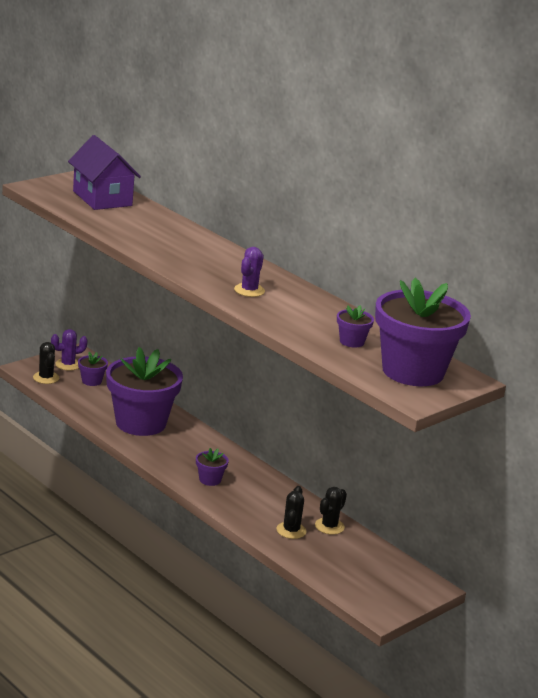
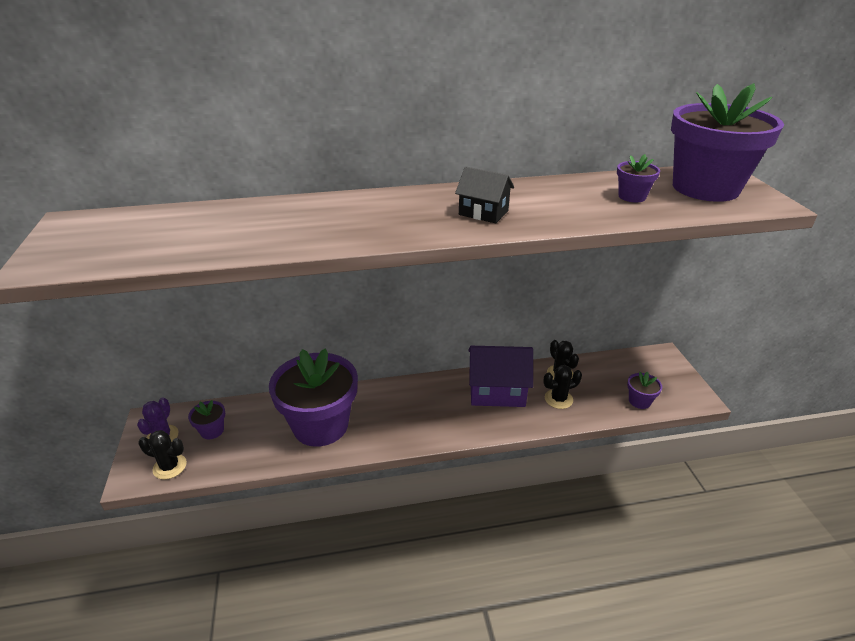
camera: 55 degrees left, 10 degrees up
purple house [68,135,141,210] -> purple house moved to [468,346,533,407]
purple flower pot [196,448,229,486] -> purple flower pot moved to [627,372,662,409]
purple cactus [234,247,265,297] -> black house [455,167,514,223]
black cactus [276,486,306,539] -> black cactus turned 60 degrees counterclockwise [543,365,582,409]

